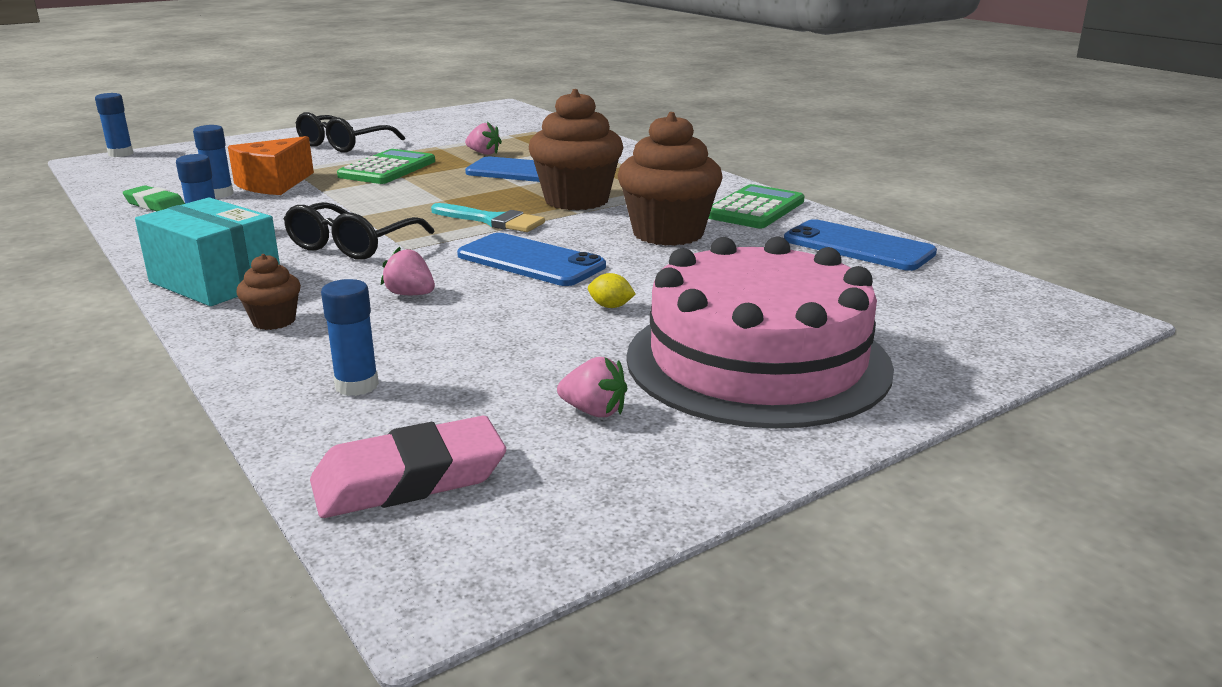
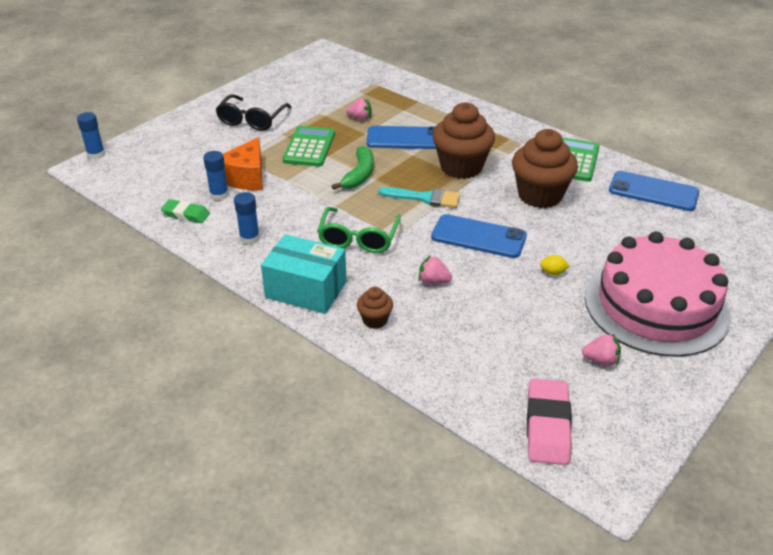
camera: 15 degrees left, 15 degrees up
black glasses [284,202,435,260] -> green glasses [317,207,401,253]
pink eraser [310,416,506,518] -> pink eraser turned 45 degrees counterclockwise [527,378,572,465]
blue glue stick [321,279,379,396] -> none
none -> green banana [332,146,374,190]

